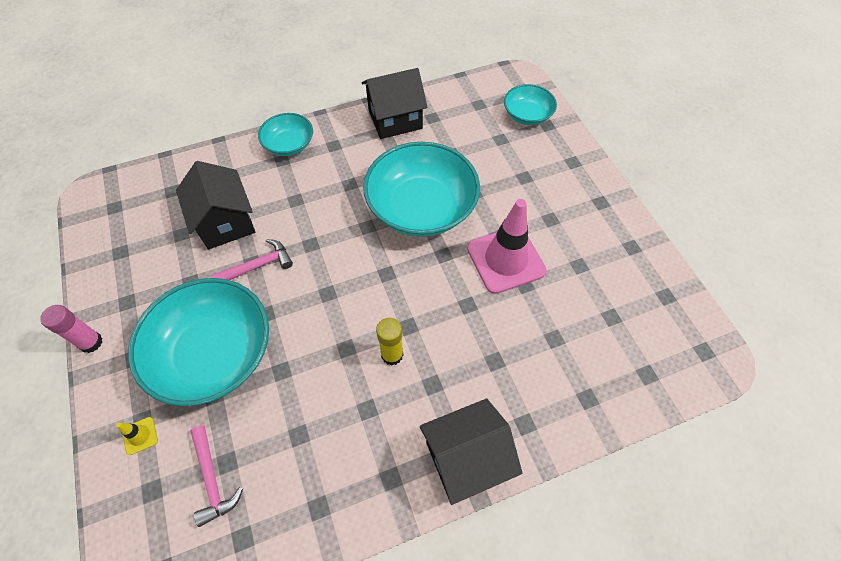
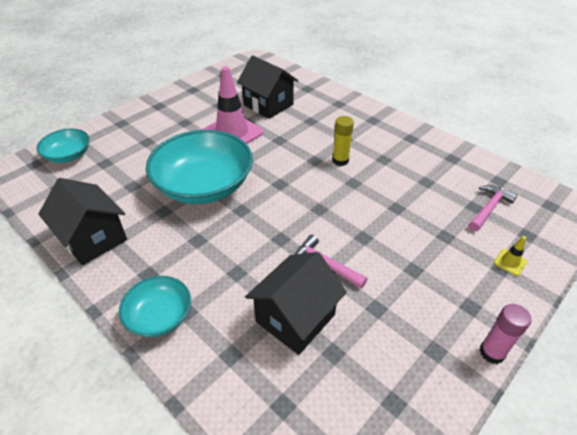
camera: 115 degrees left, 15 degrees down
turquoise bowl [128,278,269,406] -> none
black house [420,398,523,505] -> black house moved to [237,55,298,119]

